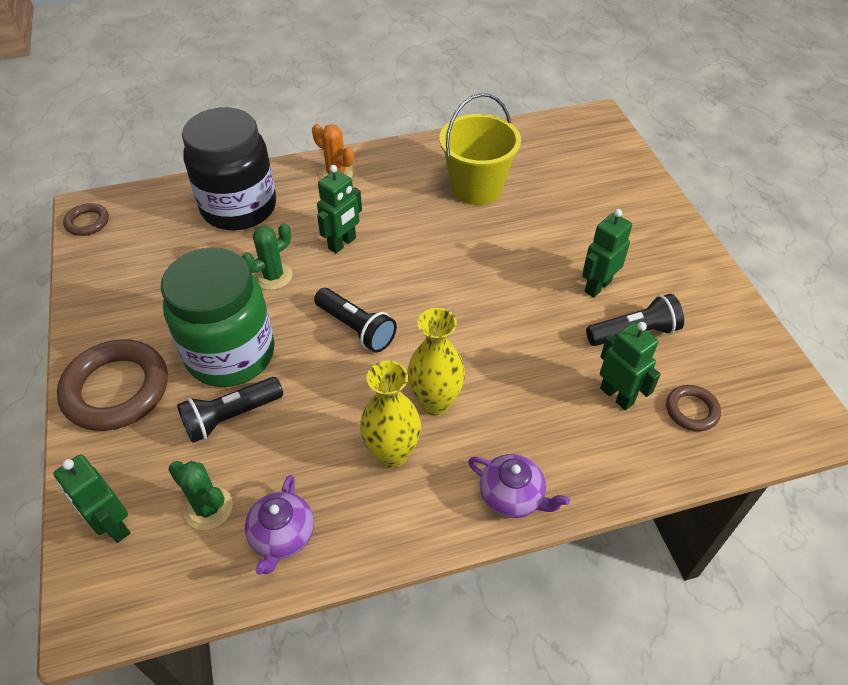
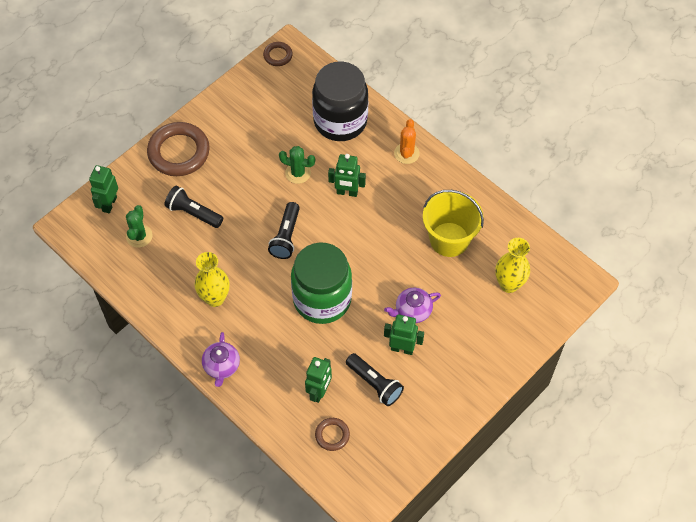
camera: 60 degrees right, 10 degrees up
green jar [161,247,275,387] -> green jar moved to [291,242,352,324]
purple teapot [245,475,314,575] -> purple teapot moved to [384,288,441,323]
yellow vase [407,308,465,415] -> yellow vase moved to [495,238,530,293]

